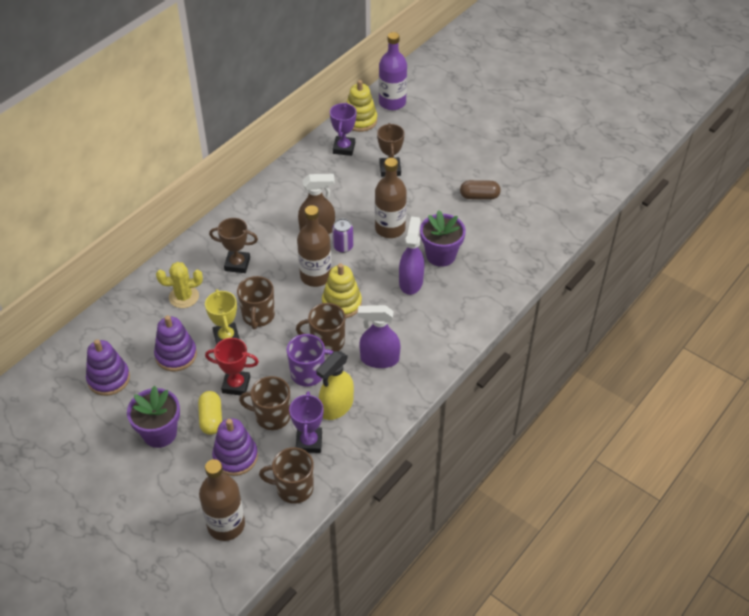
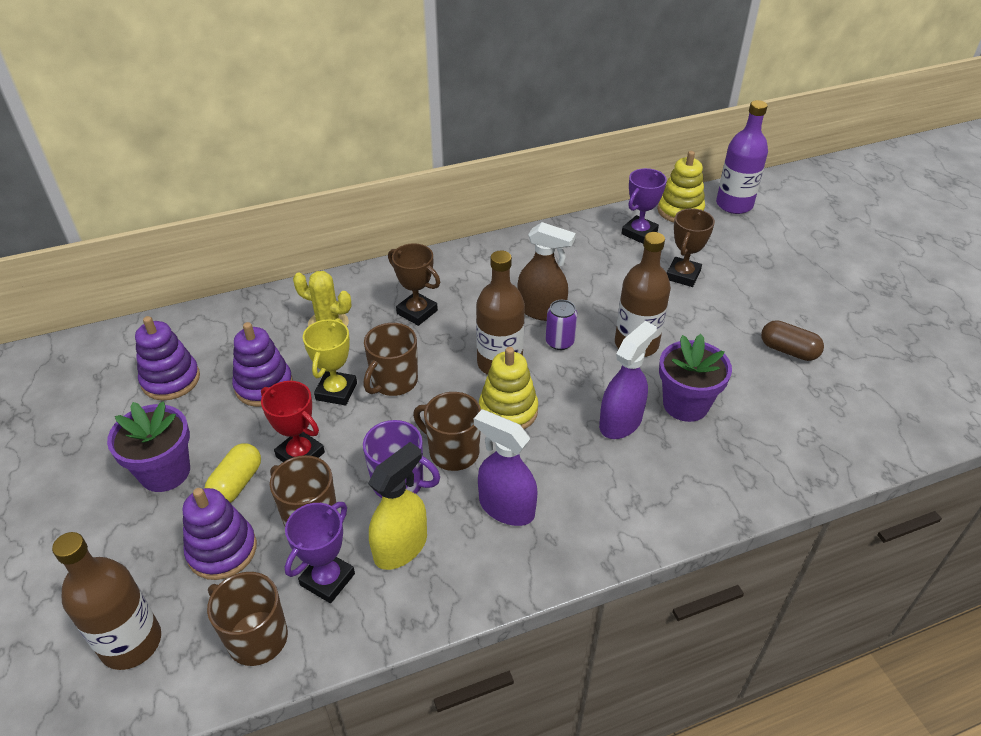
camera: 30 degrees right, 5 degrees down
yellow spray bottle [316,351,354,420] -> yellow spray bottle turned 150 degrees clockwise [368,442,427,570]

